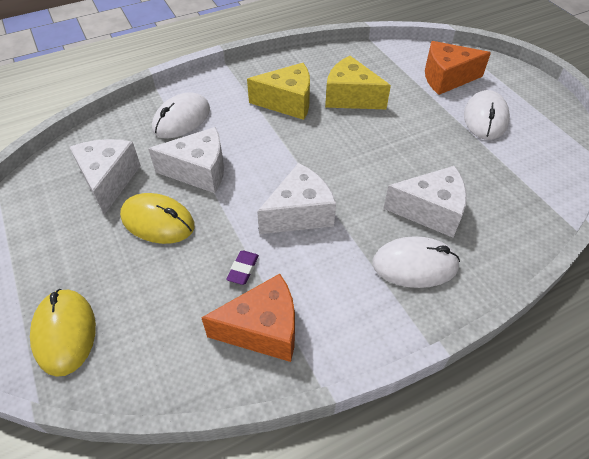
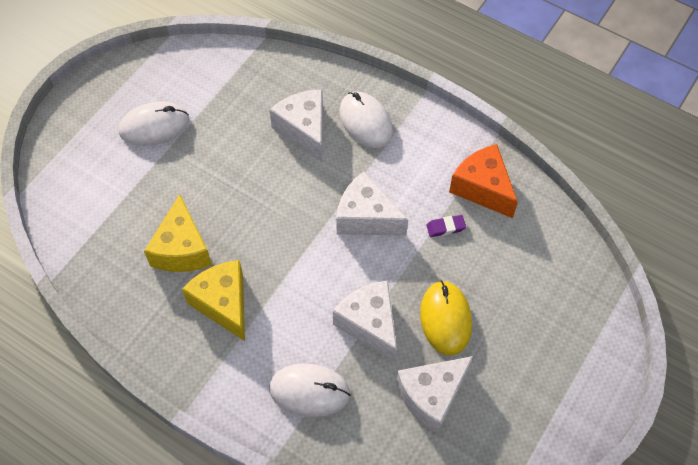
camera: 120 degrees left, 10 degrees up
yellow mouse [30,289,96,377] -> none
orange cheese [425,41,491,95] -> none

